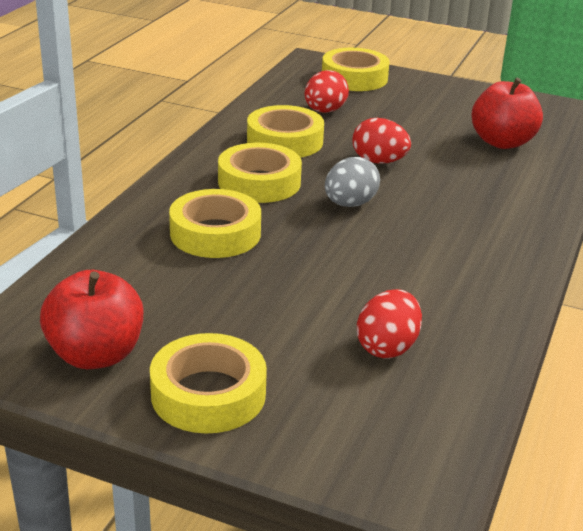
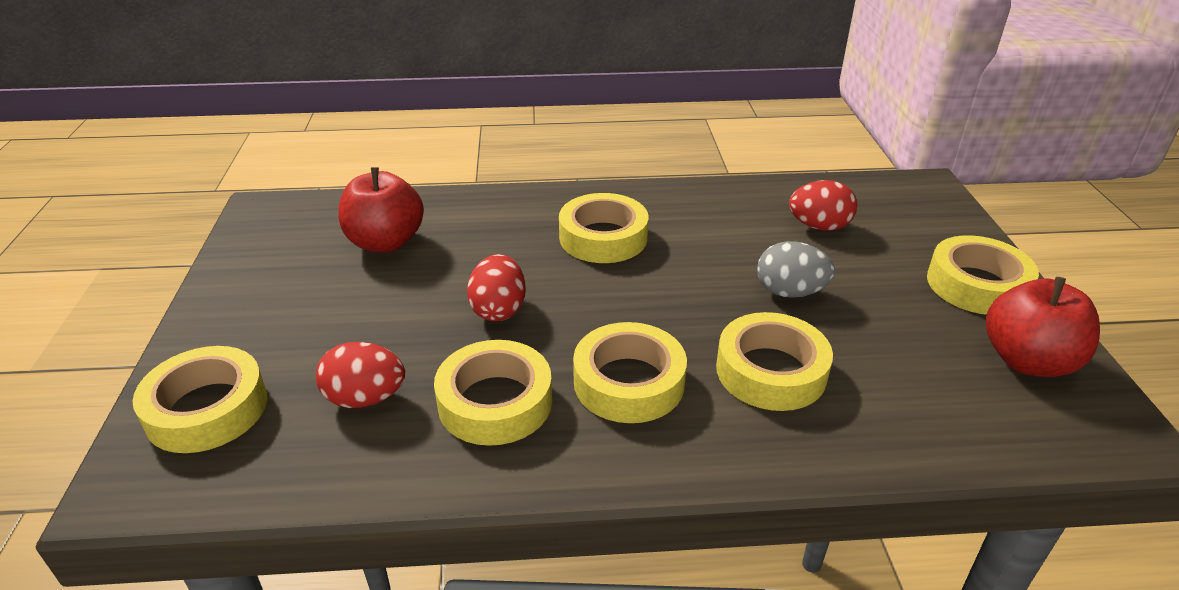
camera: 115 degrees left, 5 degrees up
grey egg [325,157,380,207] -> grey egg moved to [757,241,835,298]
none -> yellow tape [559,193,649,263]

